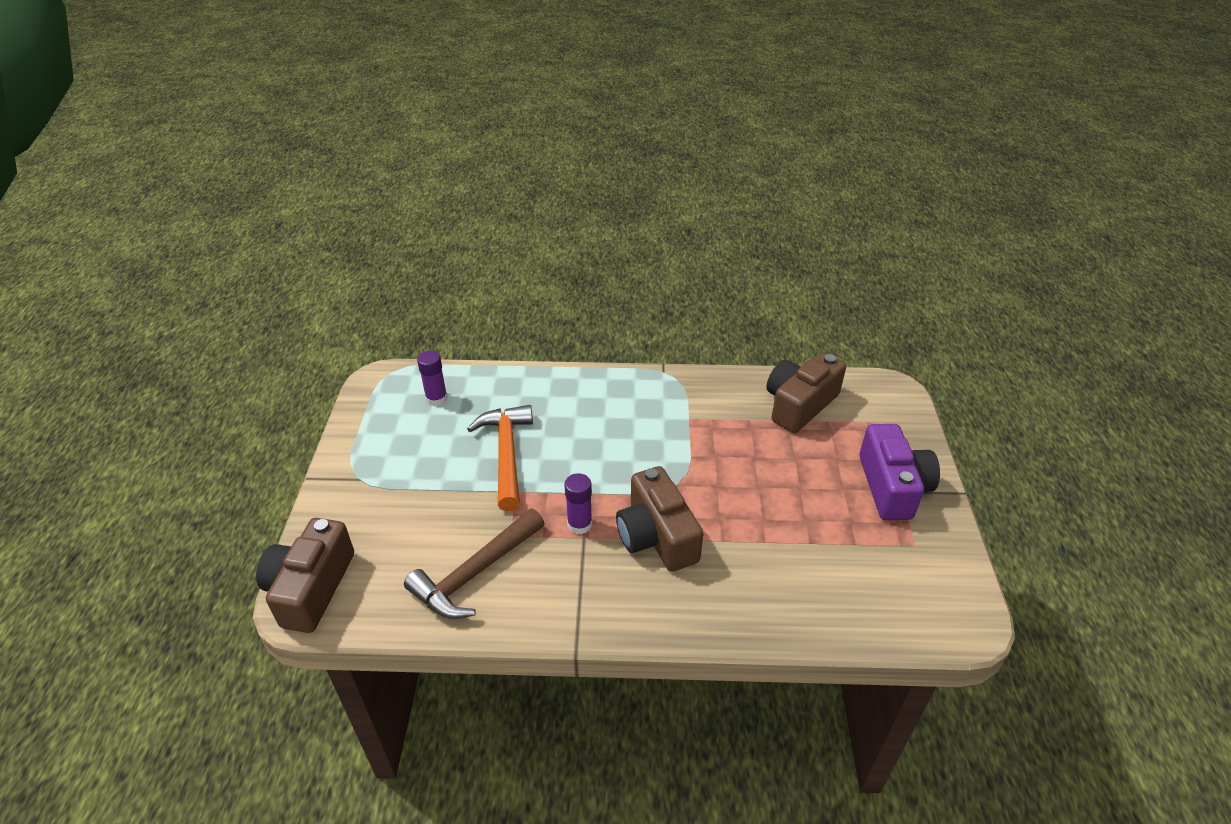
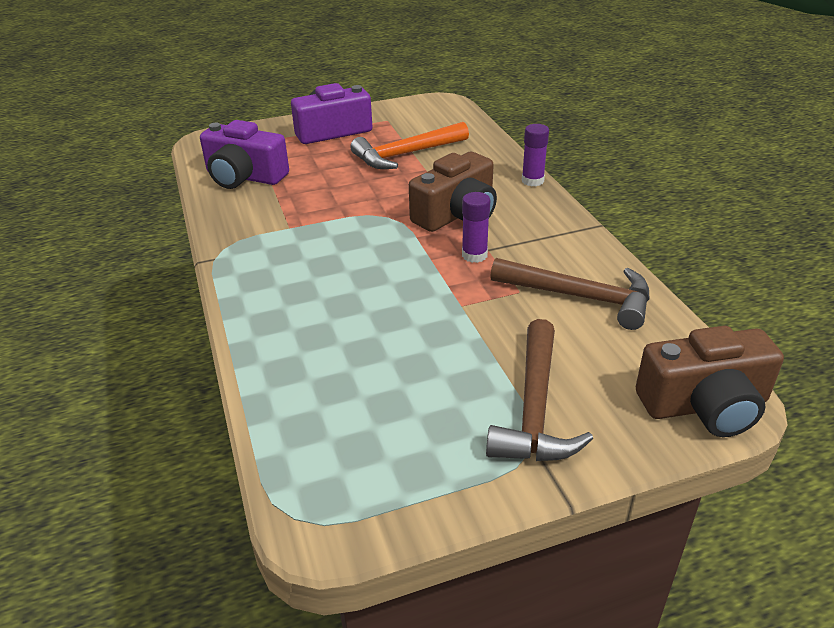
camera: 110 degrees left, 5 degrees down
purple glue stick [417,351,448,406] -> purple glue stick moved to [522,124,549,186]
orange hammer [467,405,533,511] -> orange hammer moved to [350,122,469,169]
brown camera [766,353,846,433] -> purple camera [200,120,289,189]
none -> brown hammer [486,319,593,461]

